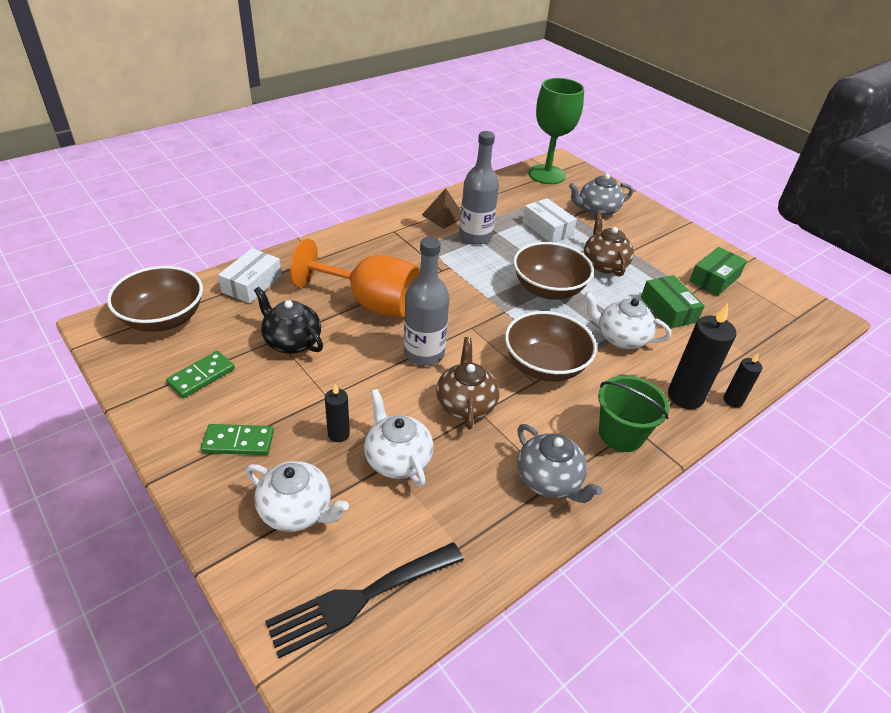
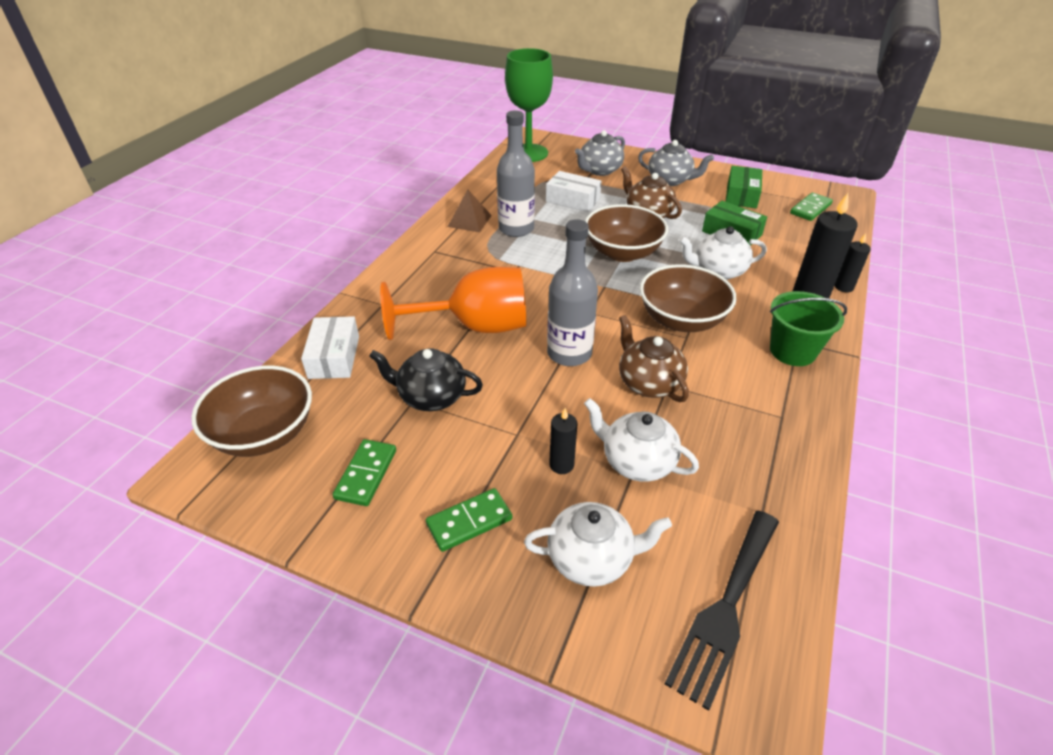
camera: 25 degrees left, 0 degrees up
grey teapot [517,424,603,503] -> grey teapot moved to [638,140,714,186]
none -> green domino [790,192,833,221]

